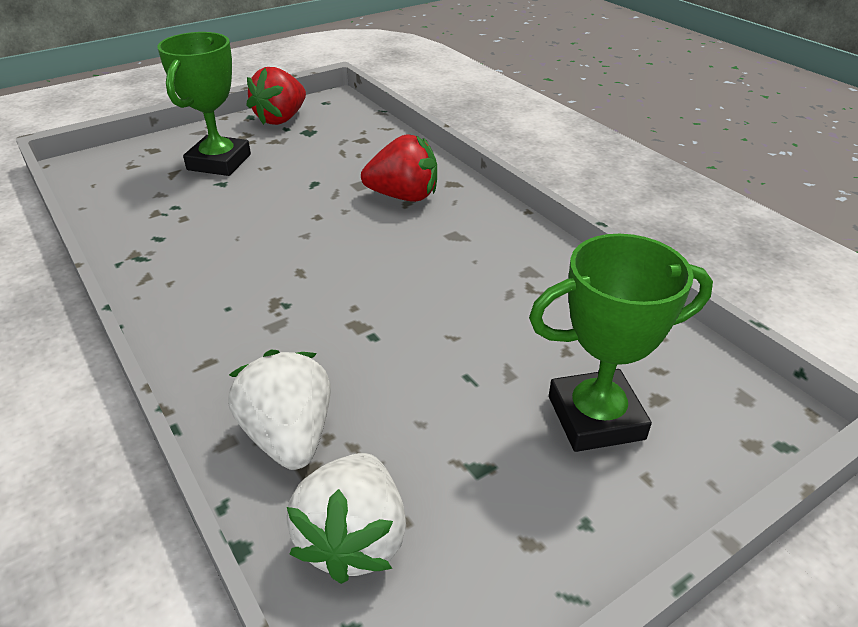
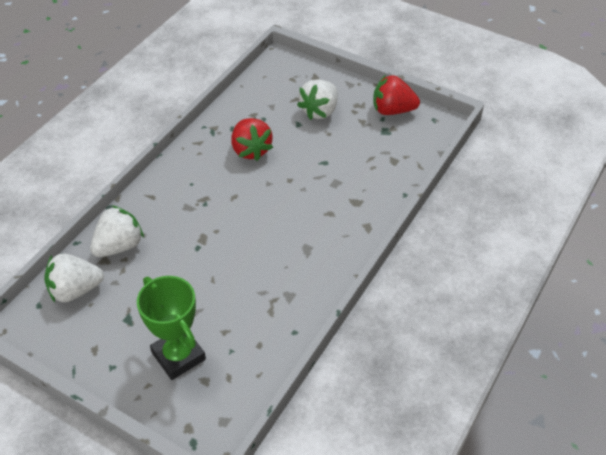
camera: 65 degrees right, 10 degrees up
green trophy [157,32,251,176] -> white strawberry [297,79,338,120]
red strawberry [361,134,437,202] -> red strawberry moved to [231,118,273,161]

